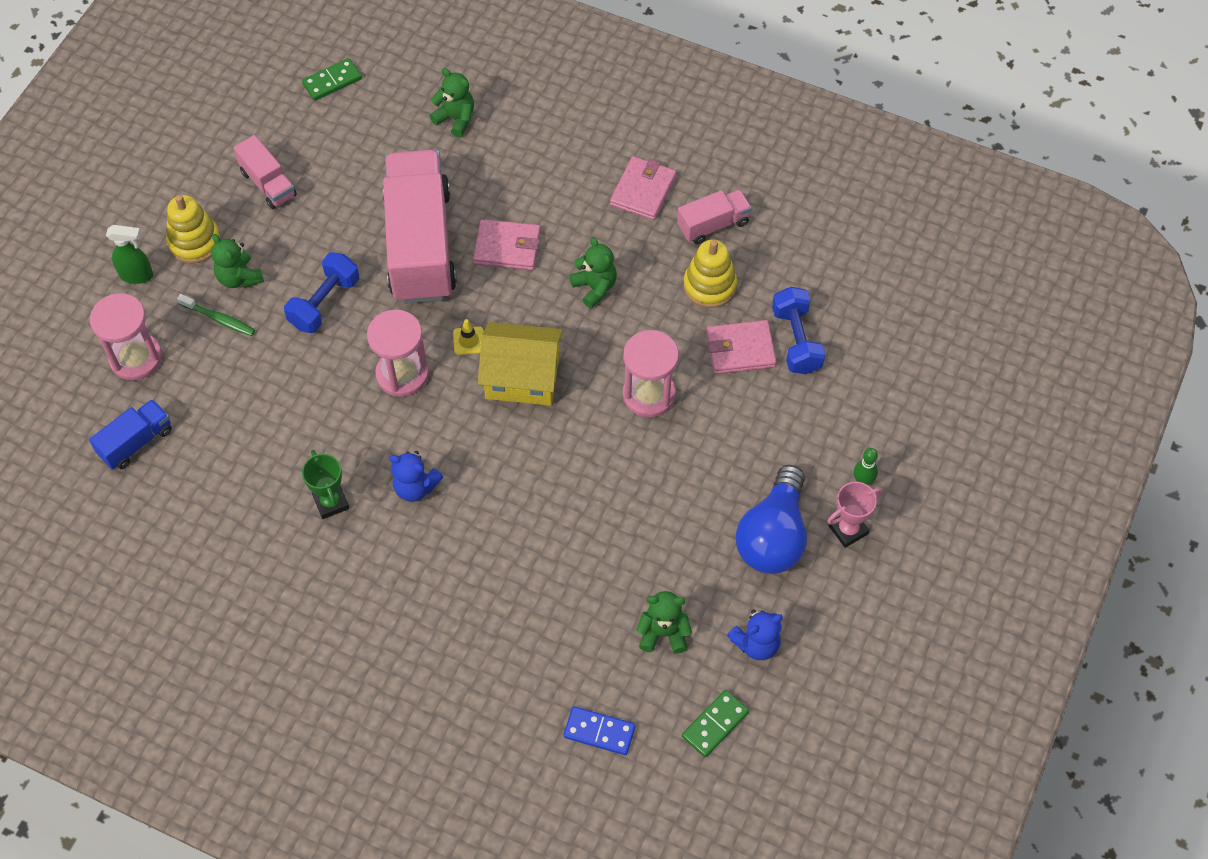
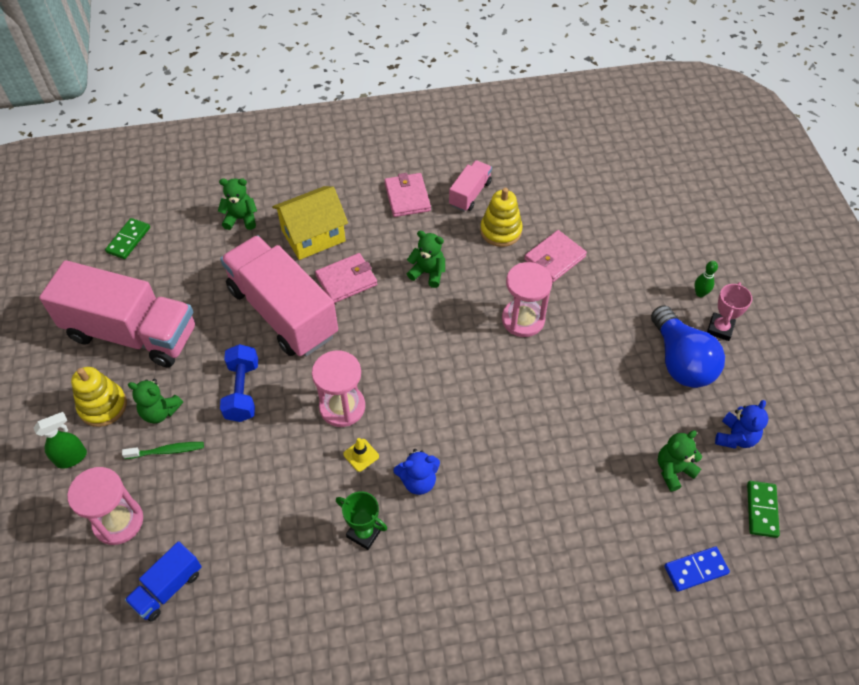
camera: 35 degrees left, 5 degrees down
blue truck [89,399,172,470] -> blue truck turned 150 degrees counterclockwise [125,541,202,621]
pink truck [233,135,297,209] -> pink truck [39,260,195,367], size x2.15
yellow traffic cone [453,319,484,355] -> yellow traffic cone moved to [343,438,379,472]
yellow house [478,322,563,406] -> yellow house moved to [272,186,348,260]
blue dumbbell [772,287,825,374] -> none

